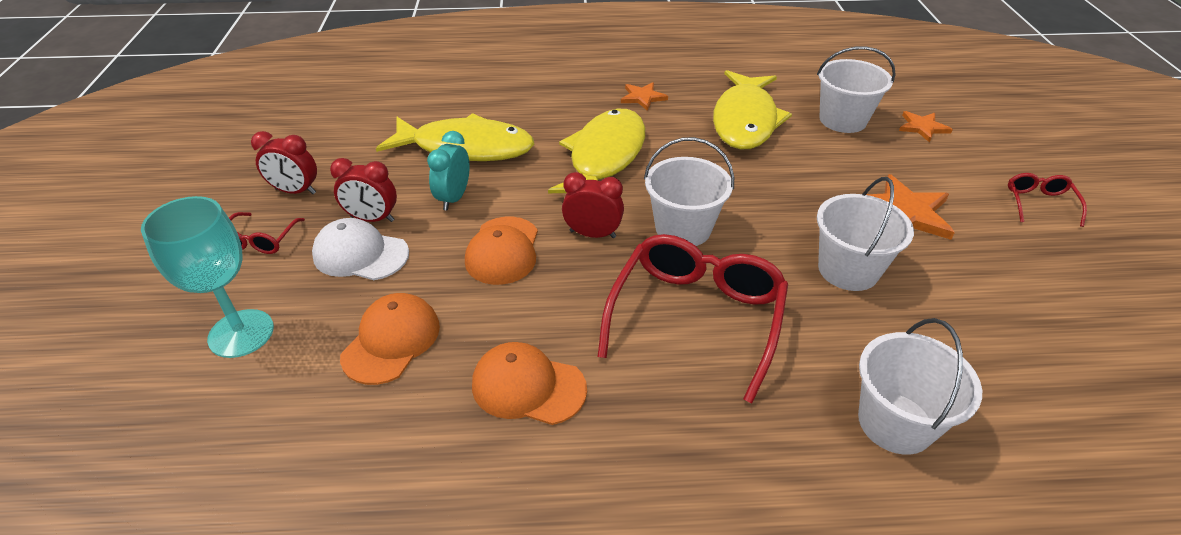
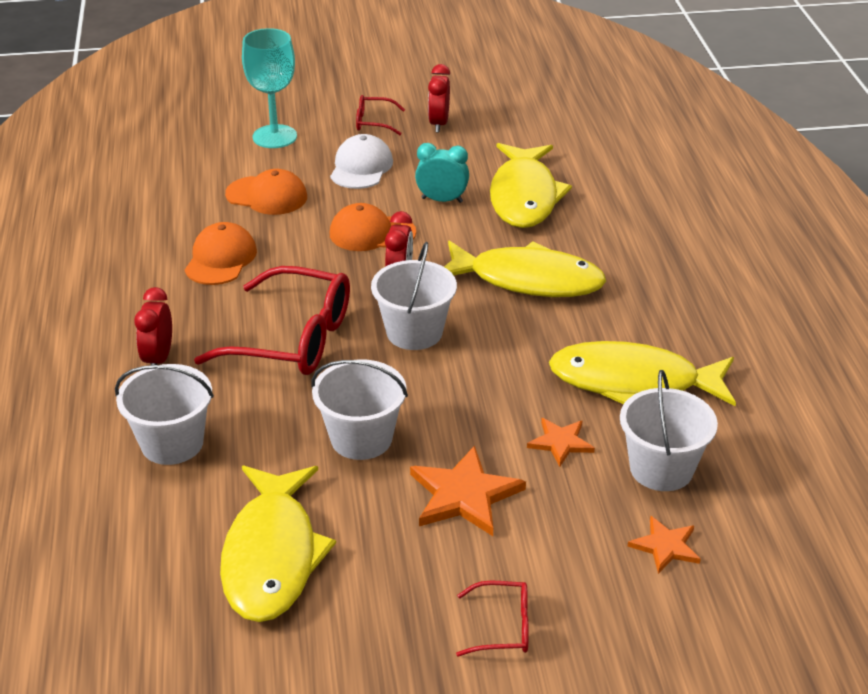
camera: 85 degrees right, 5 degrees down
red clock [330,158,397,222] -> red clock moved to [134,287,172,365]
orange star [621,82,668,111] -> orange star moved to [527,418,595,467]
none -> yellow fish [220,466,336,622]

